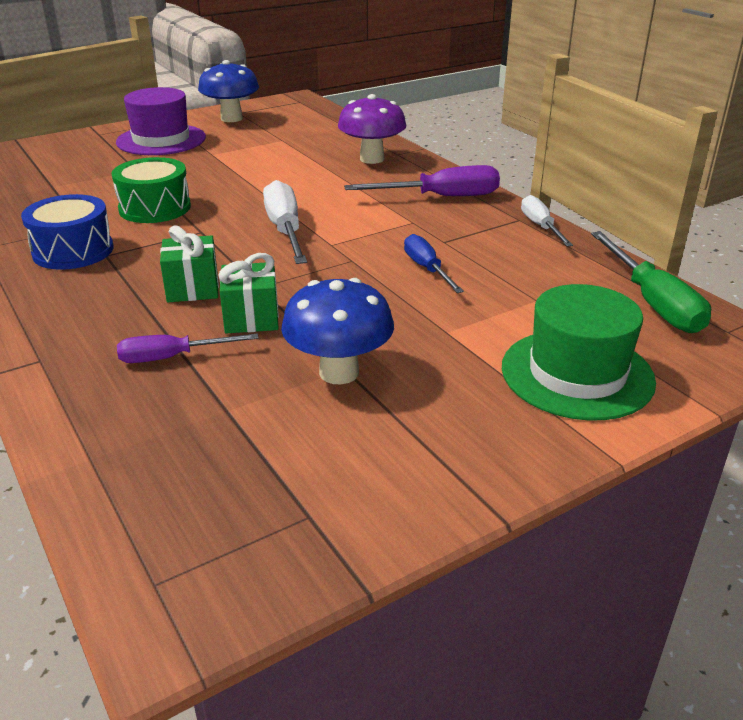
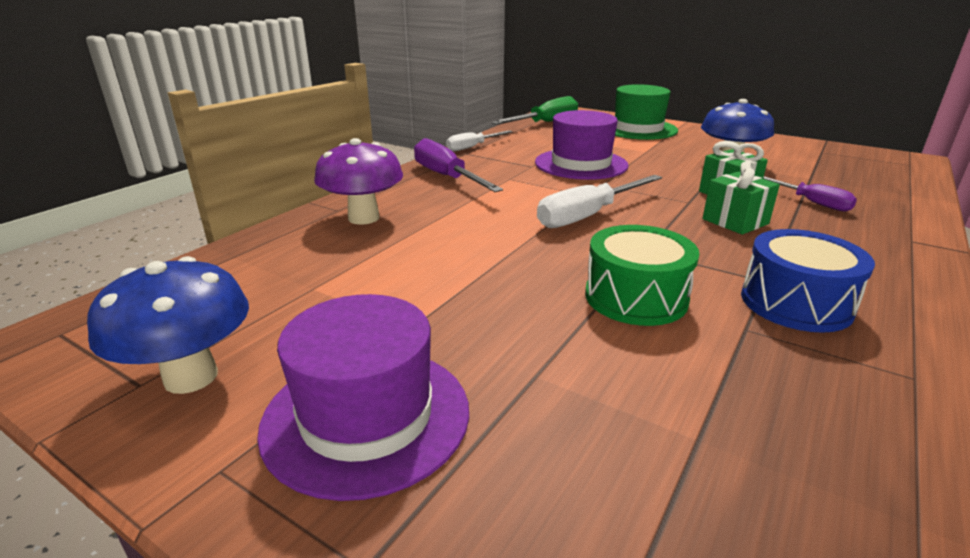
camera: 115 degrees left, 5 degrees down
blue screwdriver [404,234,464,293] -> purple hat [535,110,629,180]

